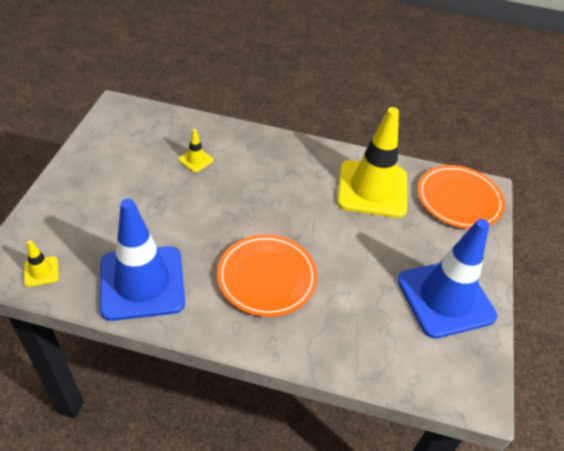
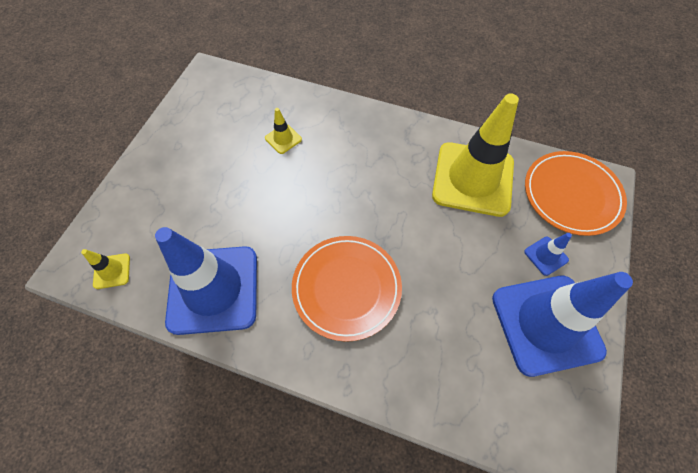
camera: 10 degrees right, 15 degrees up
none -> blue traffic cone [524,233,572,276]

